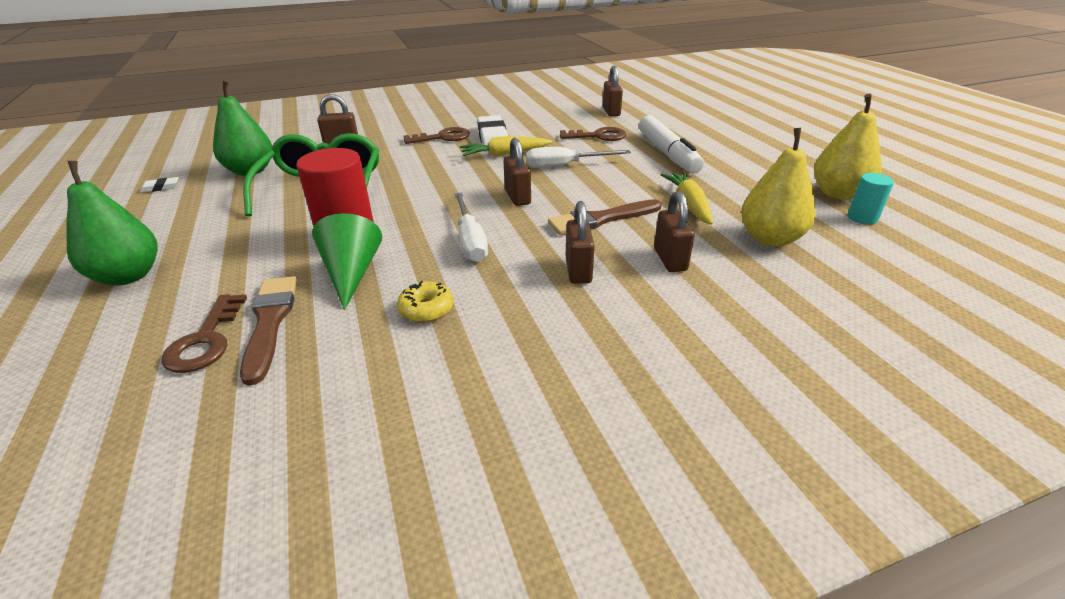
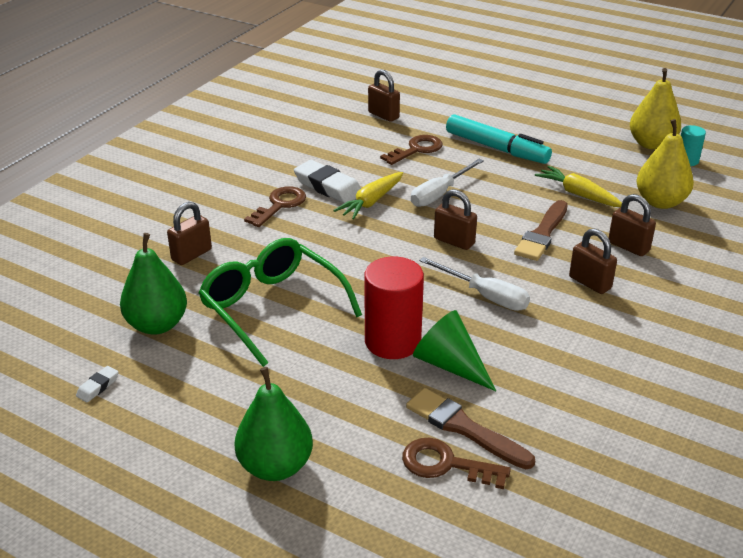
camera: 40 degrees left, 0 degrees up
brown key [161,294,247,373] -> brown key turned 150 degrees clockwise [402,438,511,489]
yellow donut [397,281,454,322] -> none
white marker [639,115,704,174] -> turquoise marker [446,114,552,164]

